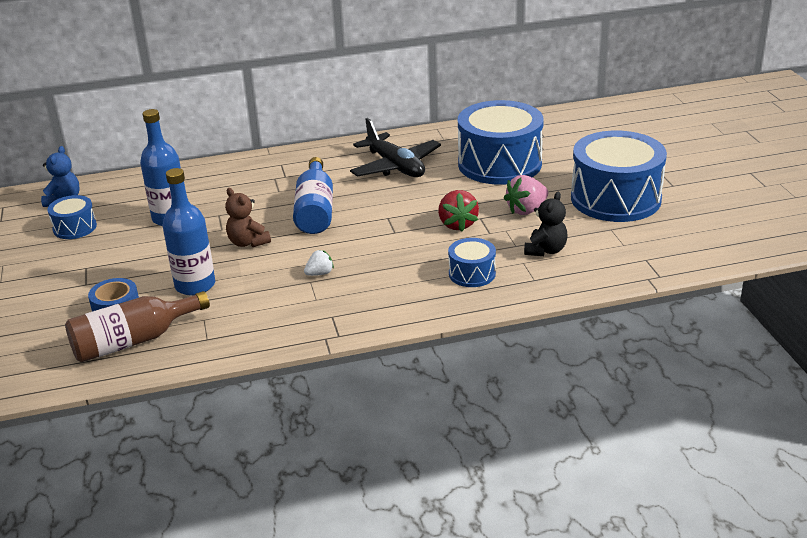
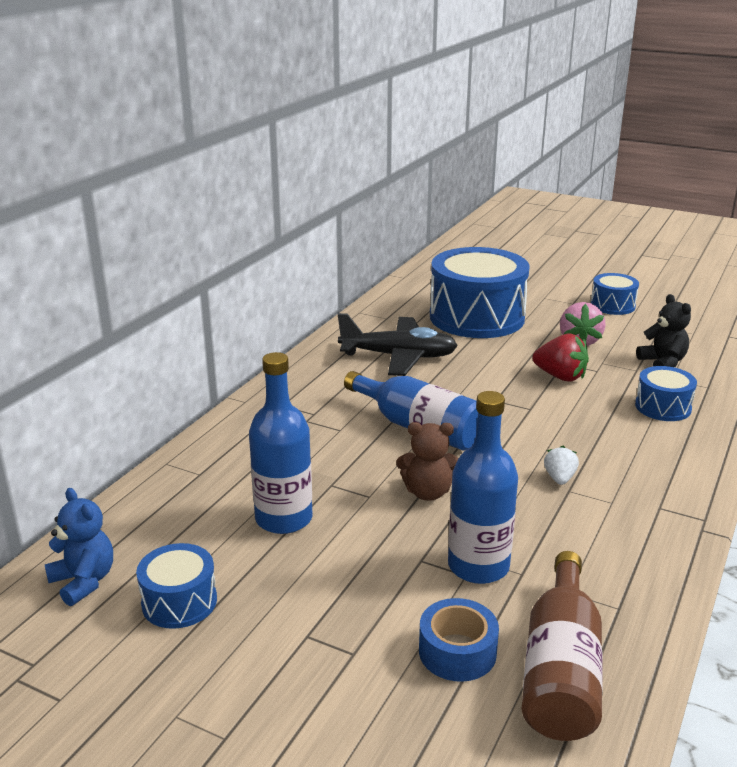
camera: 50 degrees left, 5 degrees down
blue drum [571,131,667,222] -> blue drum [591,273,639,315], size x0.47

